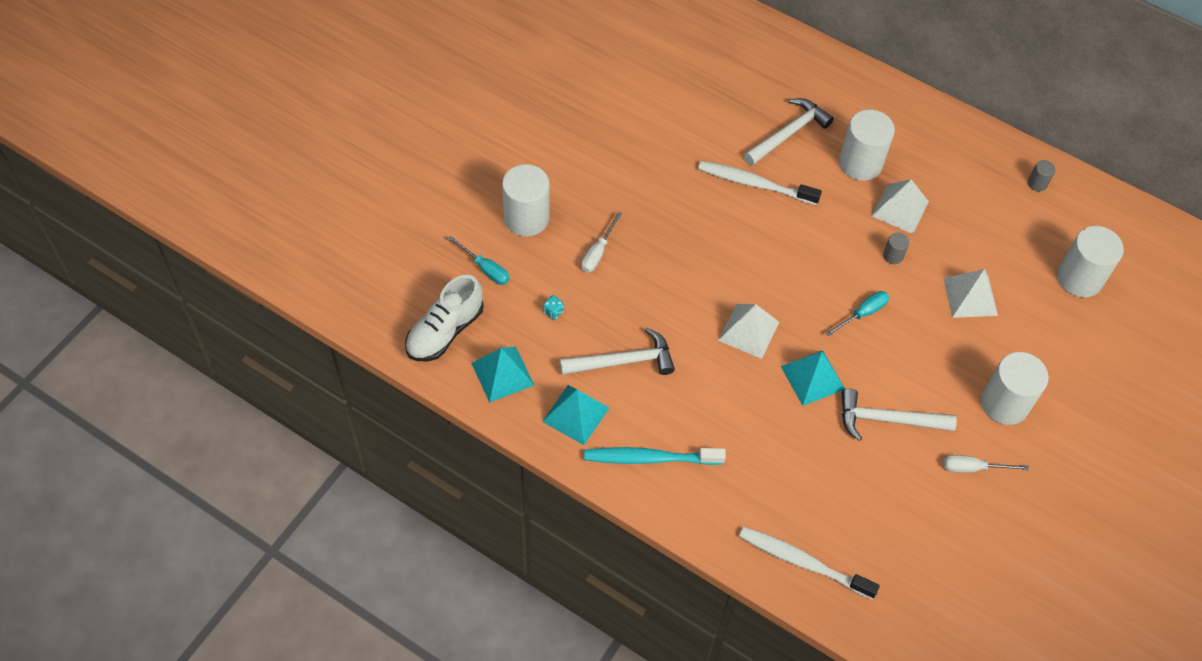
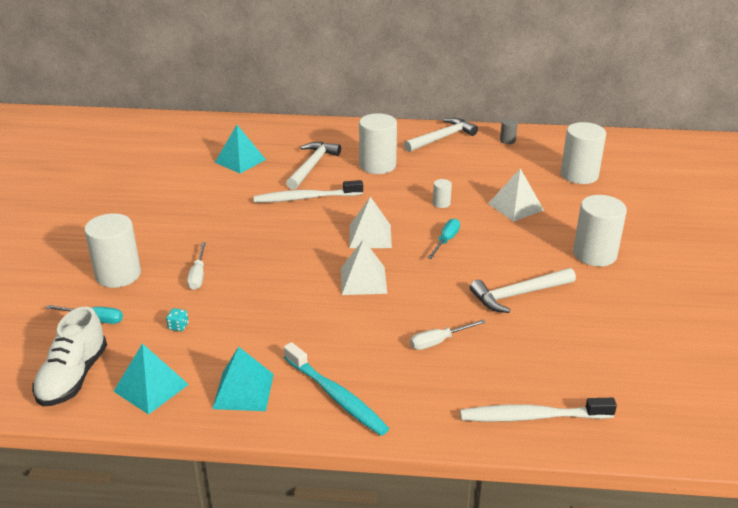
camera: 25 degrees left, 25 degrees down
white hammer [560,328,675,375] -> white hammer moved to [404,118,478,152]
turquoise toothbrush [584,447,726,465] -> turquoise toothbrush turned 105 degrees counterclockwise [284,342,389,436]
turquoise pyramid [781,351,845,406] -> turquoise pyramid moved to [215,125,266,174]
white pyramid [871,179,929,234] -> white pyramid moved to [349,197,392,248]
grey cylinder [883,232,909,264] -> white cylinder [433,179,452,208]
white screwdriver [944,455,1029,473] -> white screwdriver moved to [410,320,486,350]

